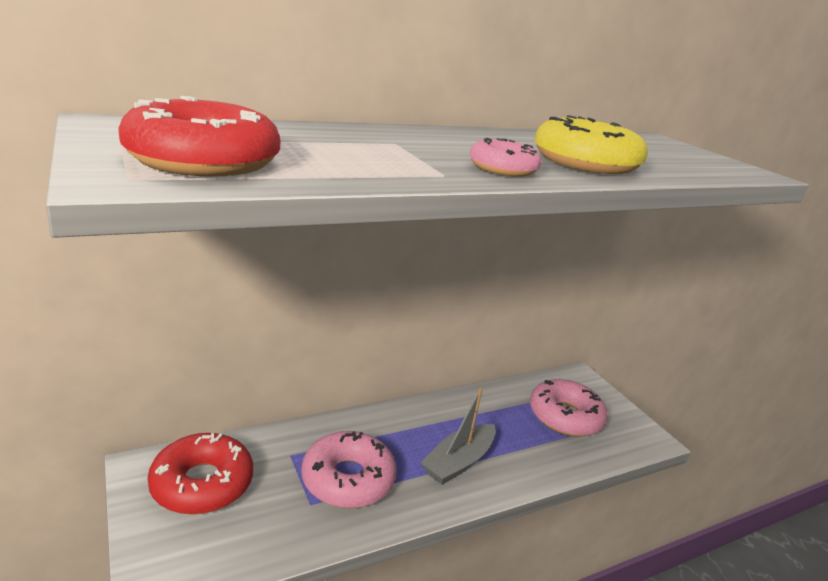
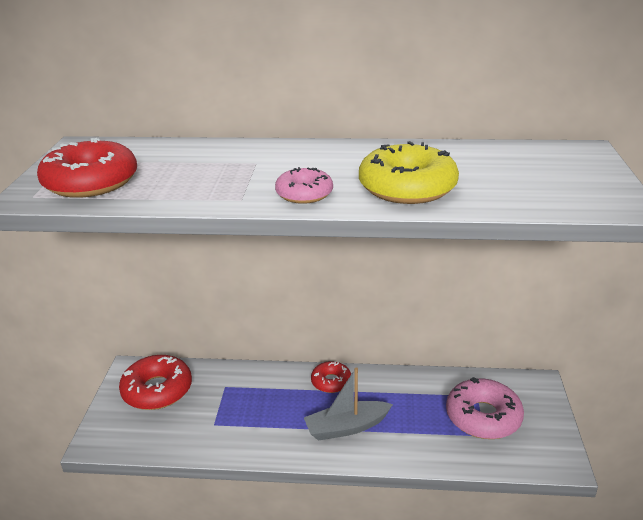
camera: 35 degrees right, 5 degrees up
pink donut [301,431,396,508] -> none
none -> red donut [311,361,351,393]

